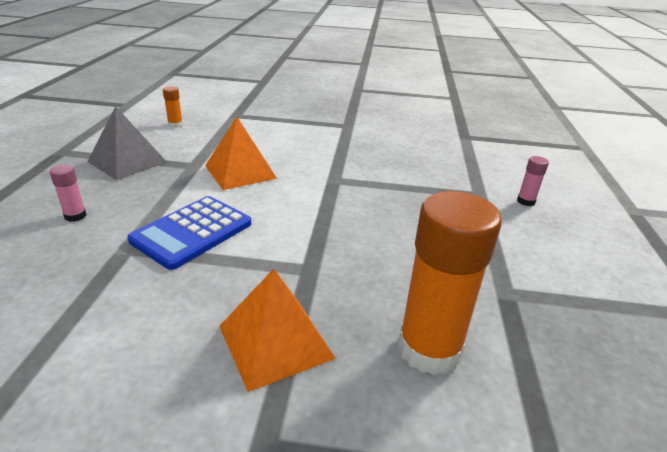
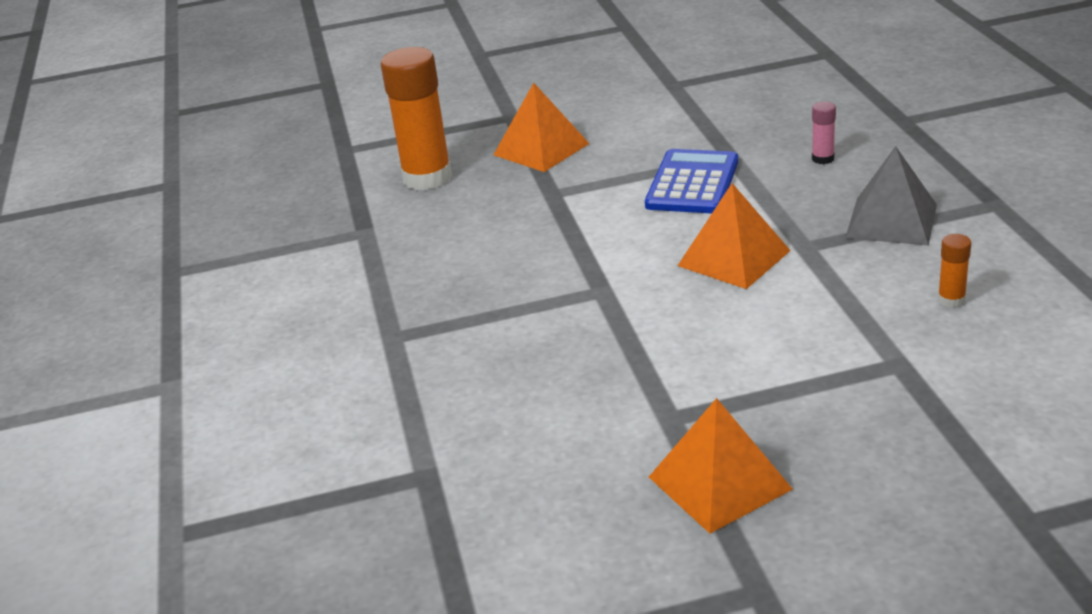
camera: 165 degrees right, 0 degrees up
pink glue stick [517,156,549,206] -> none
none -> orange pyramid [649,398,793,534]

